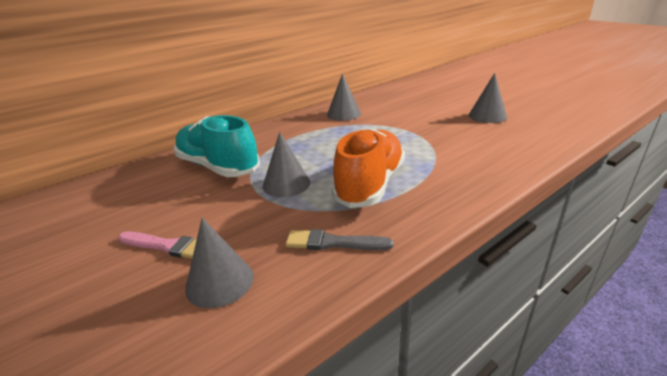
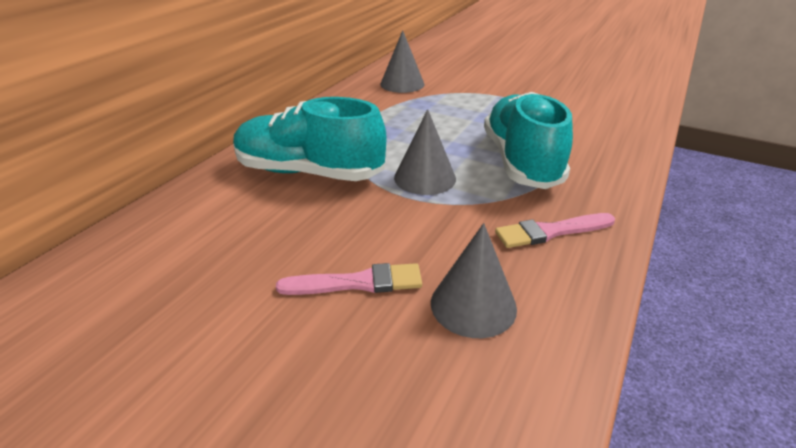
camera: 25 degrees left, 5 degrees up
grey brush [285,229,393,250] -> pink brush [495,213,615,248]
orange shoe [331,128,405,208] -> turquoise shoe [484,92,573,189]
grey cone [469,73,507,123] -> none

